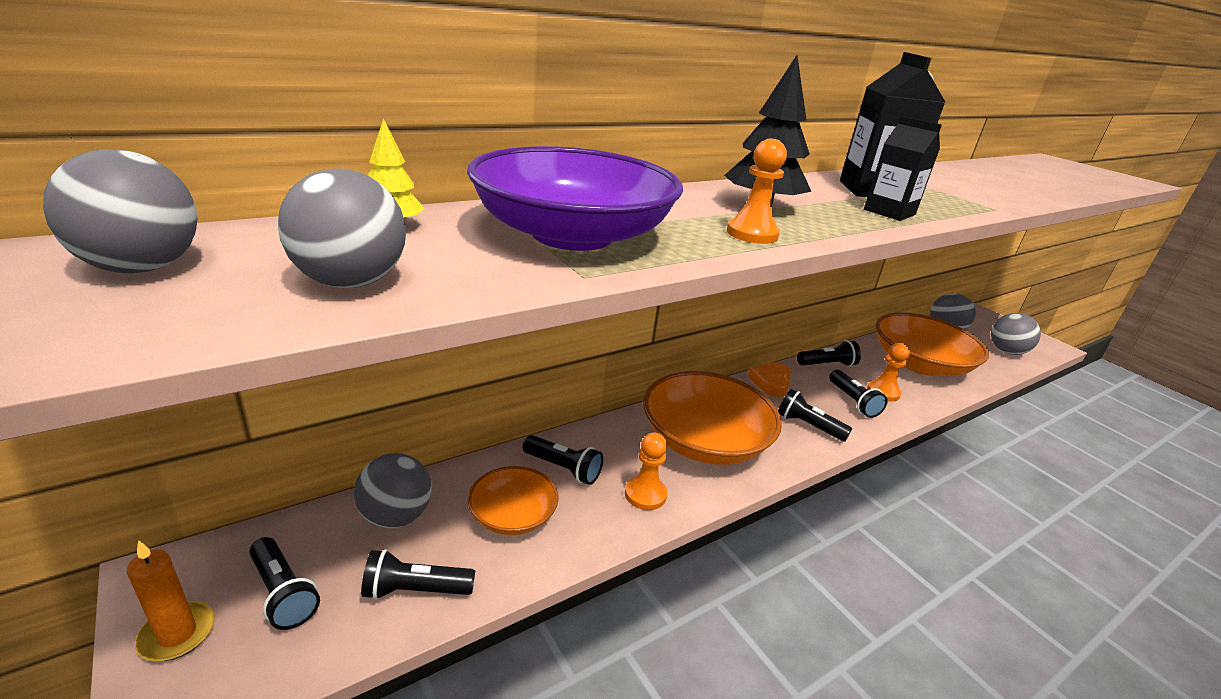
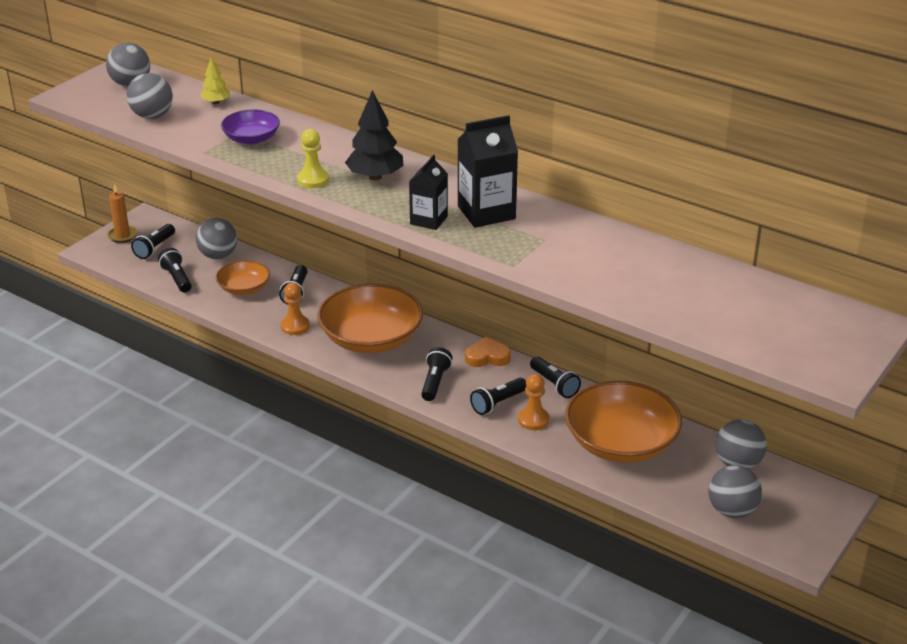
camera: 70 degrees right, 5 degrees up
purple bowl [467,146,683,251] -> purple bowl [221,110,280,144], size x0.54
orange pawn [727,139,787,244] -> yellow pawn [297,129,329,188]

